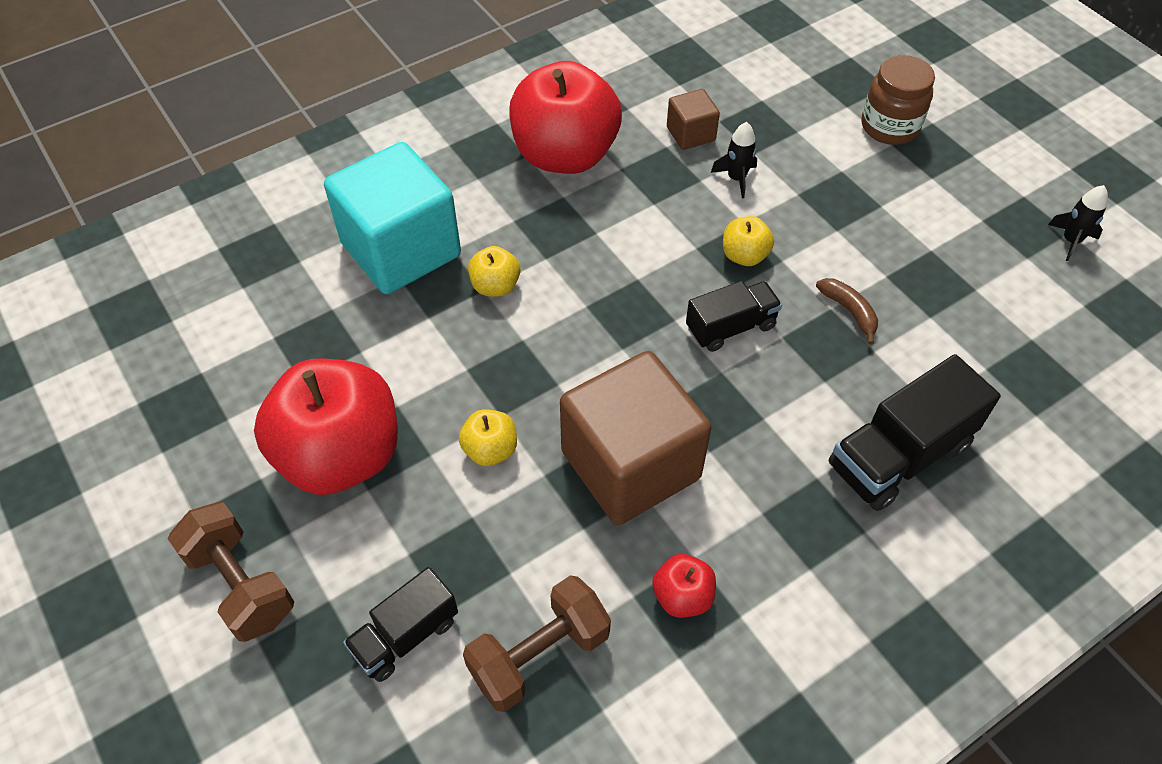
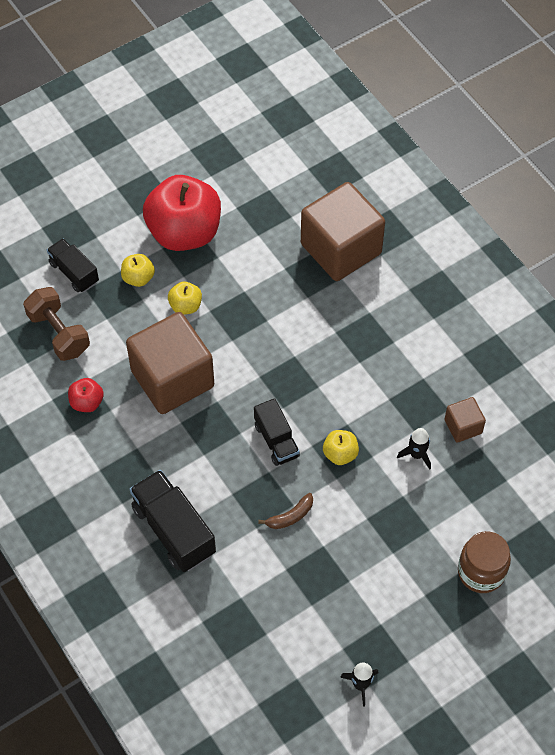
camera: 90 degrees right, 5 degrees up
brown dumbbell [168,502,294,642] -> none
turquoise cube [324,142,461,294] -> brown cube [301,182,385,281]
yellow apple [468,246,520,297] -> yellow apple moved to [121,254,155,287]
red apple [509,61,622,174] -> none

